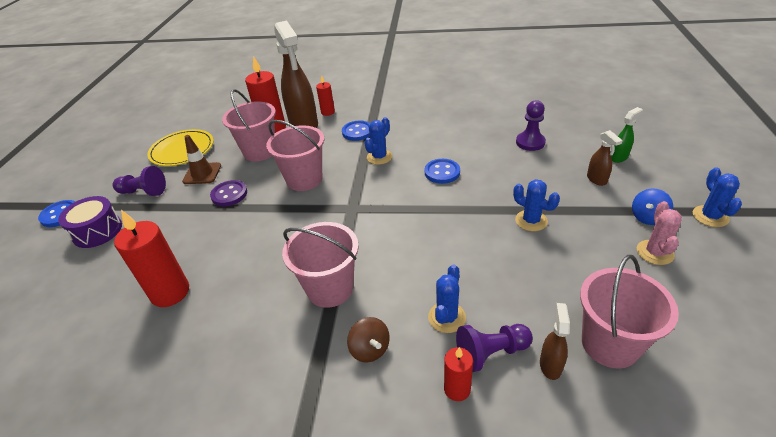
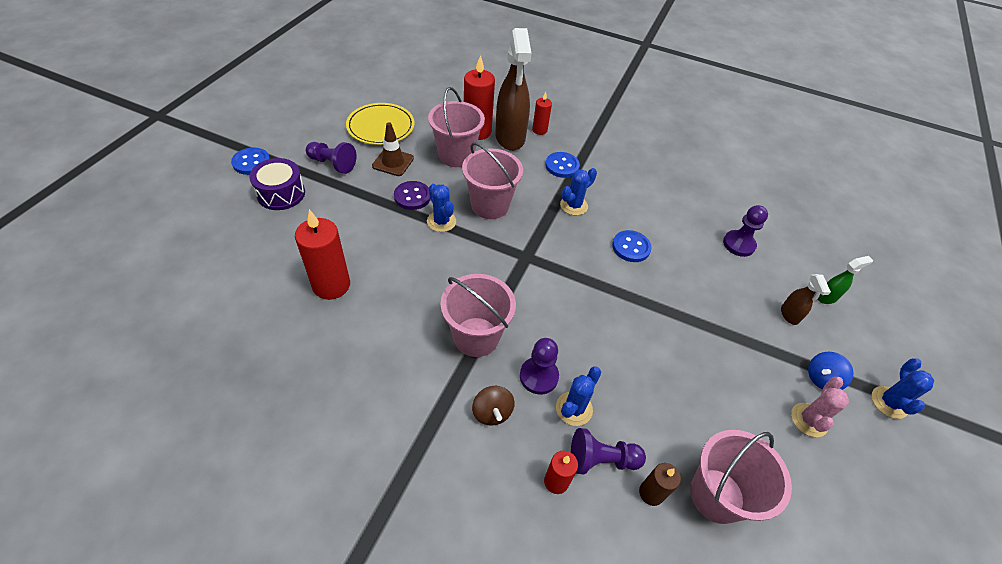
camera: 10 degrees right, 10 degrees up
blue cactus [513,179,560,231] -> blue cactus moved to [427,184,456,232]
brown spray bottle [540,303,570,380] -> brown candle [639,463,681,506]
none -> purple pawn [520,338,559,395]

